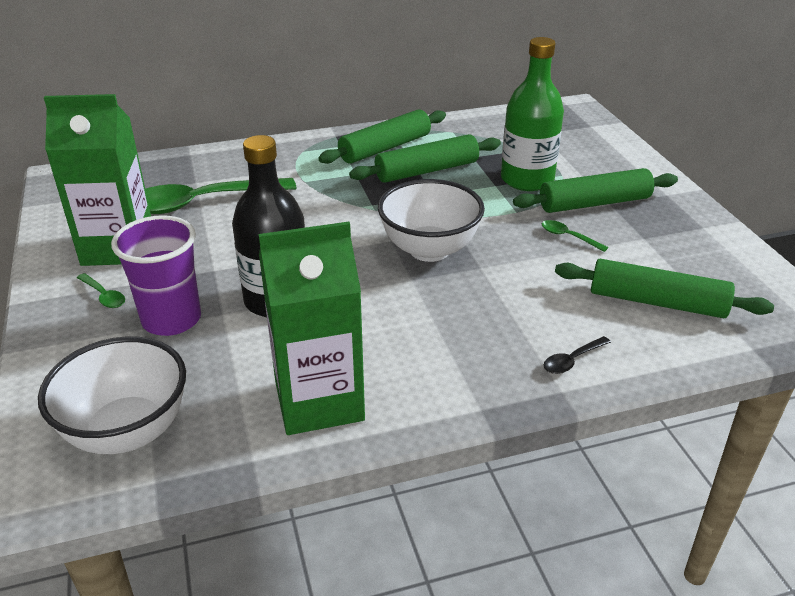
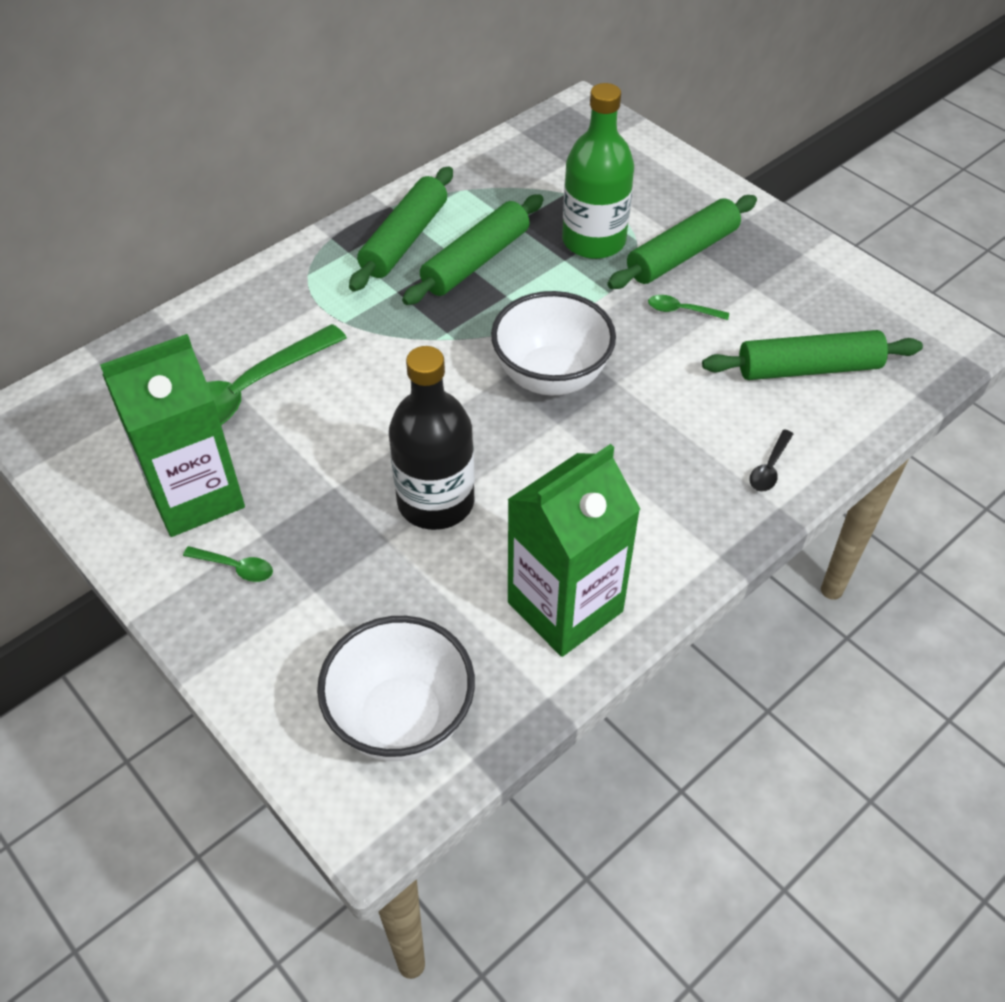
camera: 25 degrees left, 15 degrees up
purple cup [111,215,201,336] -> none

